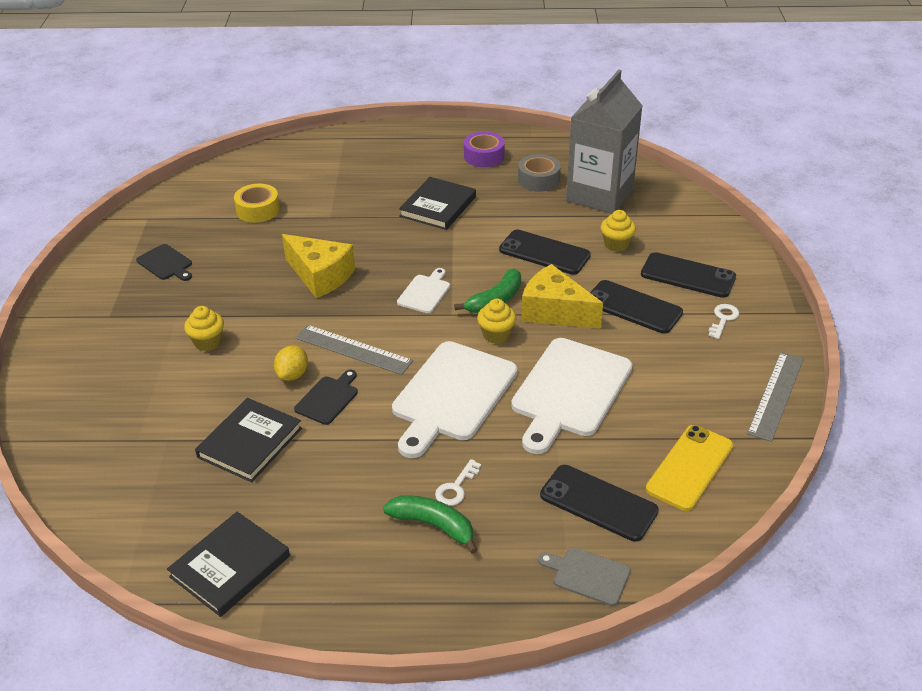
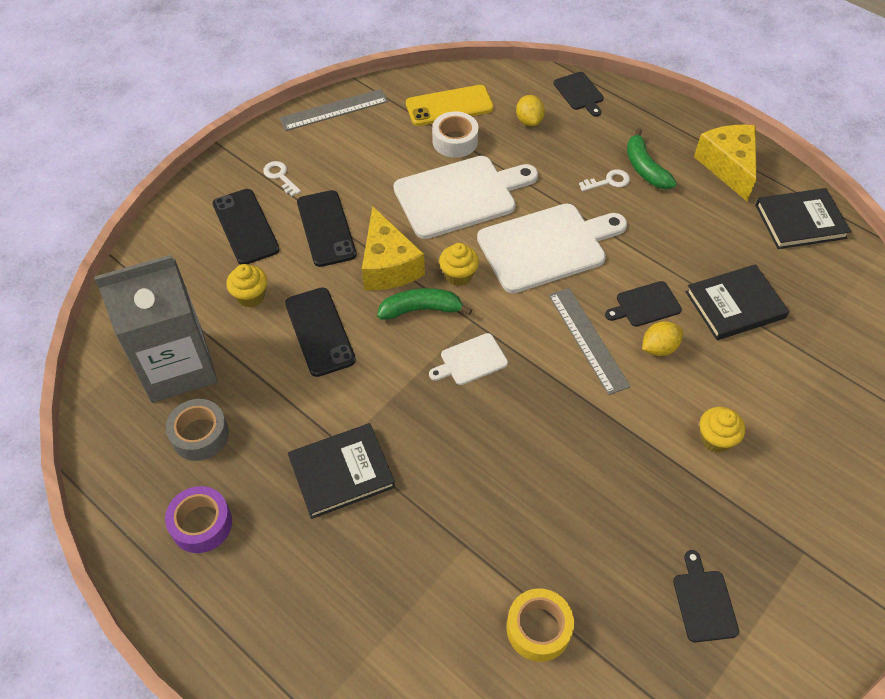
camera: 140 degrees left, 15 degrees up
yellow cheese [282,234,355,298] -> yellow cheese moved to [694,125,756,202]
grey cutting board [538,547,631,606] -> black cutting board [553,72,604,117]
black phone [540,465,659,542] -> yellow lemon [516,95,545,126]
white key [708,304,739,339] -> white key turned 75 degrees clockwise [263,161,301,196]
none -> white tape [432,112,478,158]

